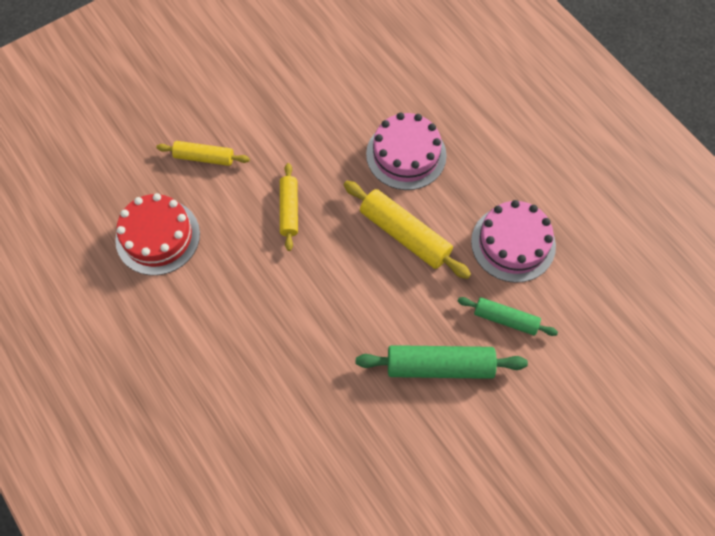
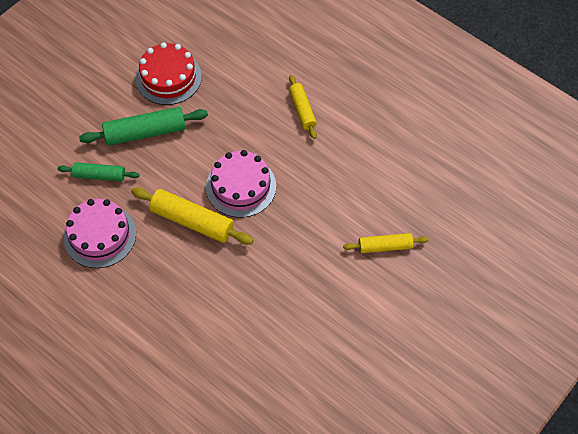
camera: 165 degrees right, 5 degrees down
red cake [115,193,200,275] -> red cake moved to [136,42,202,105]
yellow rolling pin [280,163,298,251] -> yellow rolling pin moved to [289,75,317,139]
pink cake [366,113,447,190] -> pink cake moved to [206,150,276,218]

